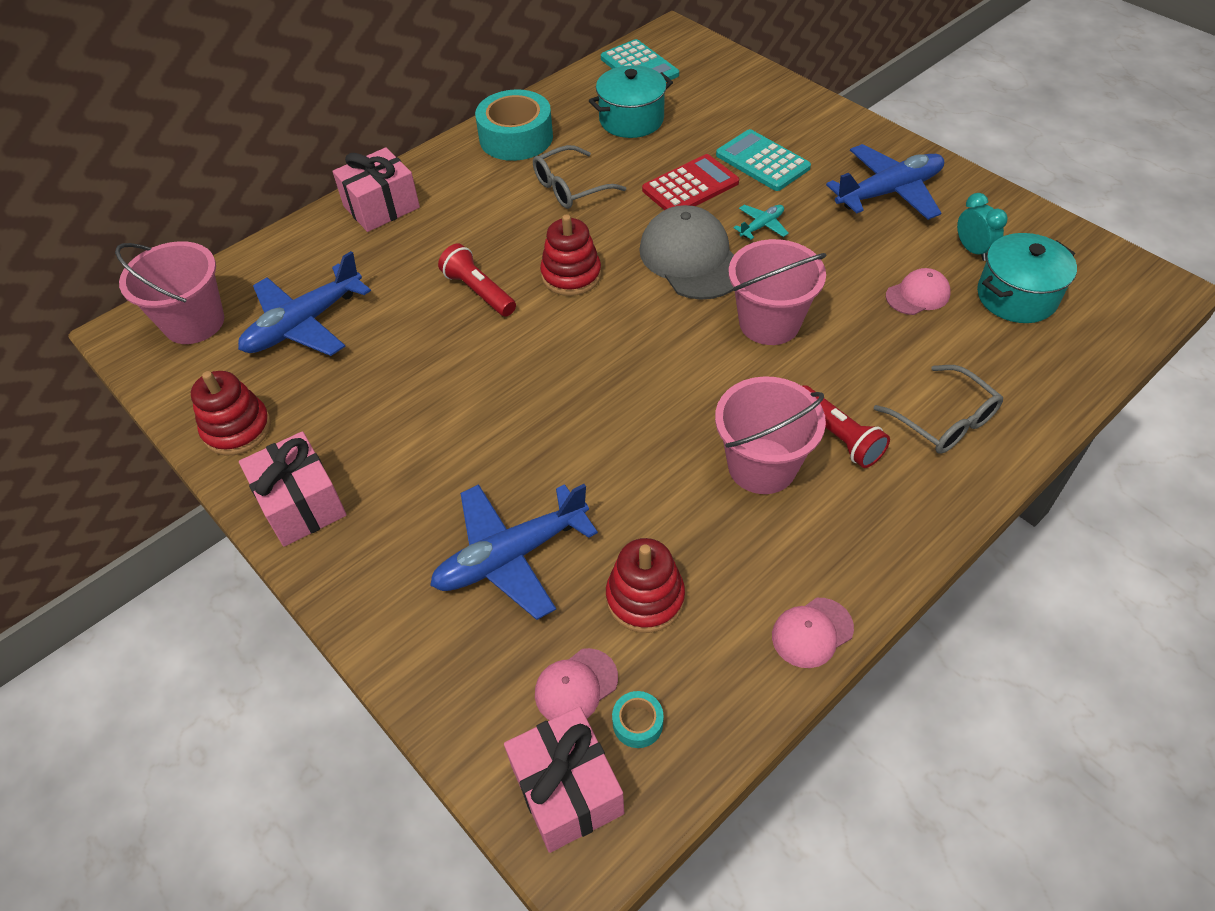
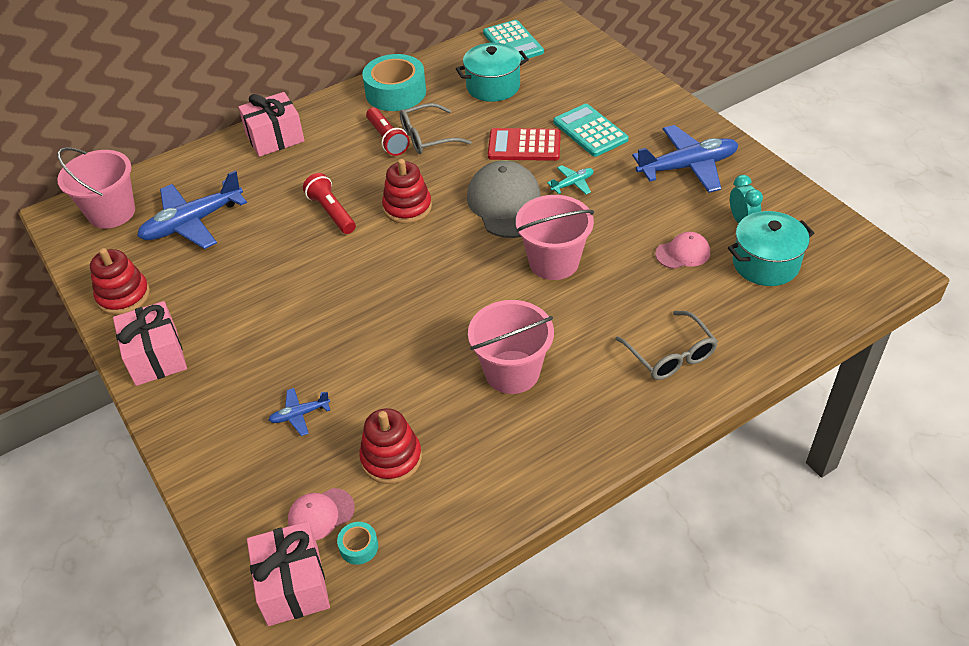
camera: 10 degrees right, 5 degrees down
blue plane [430,484,598,620] -> blue plane [269,388,330,436], size x0.47
red calculator [642,154,739,210] -> red calculator turned 150 degrees counterclockwise [488,128,561,161]
pink cap [772,598,854,668] -> none
red flashlight [803,385,890,468] -> red flashlight moved to [366,107,410,156]

